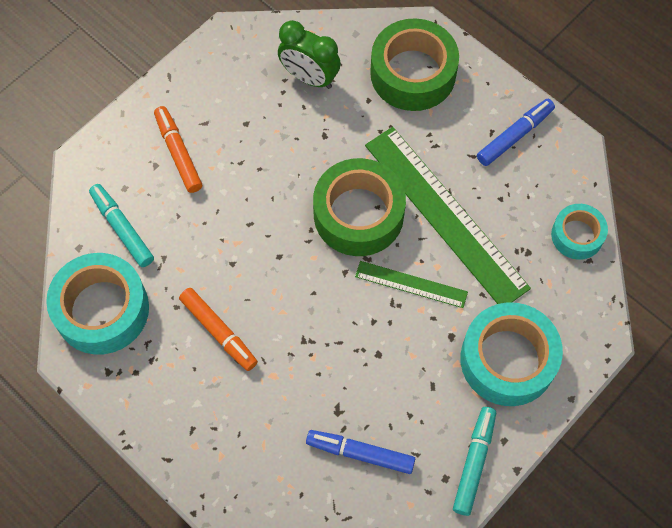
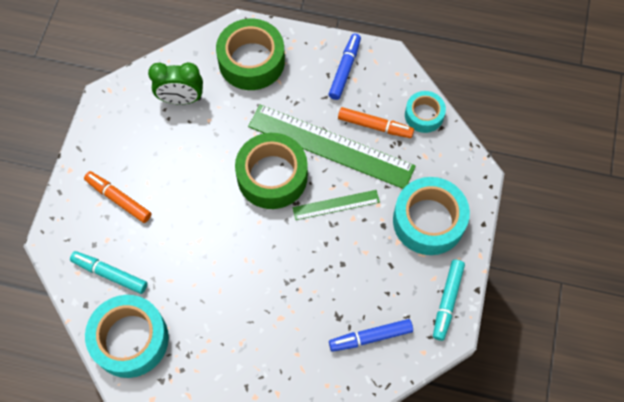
camera: 30 degrees left, 0 degrees up
orange marker [179,288,258,371] -> orange marker moved to [338,107,414,138]
turquoise marker [453,407,496,516] -> turquoise marker turned 150 degrees counterclockwise [433,260,465,341]

